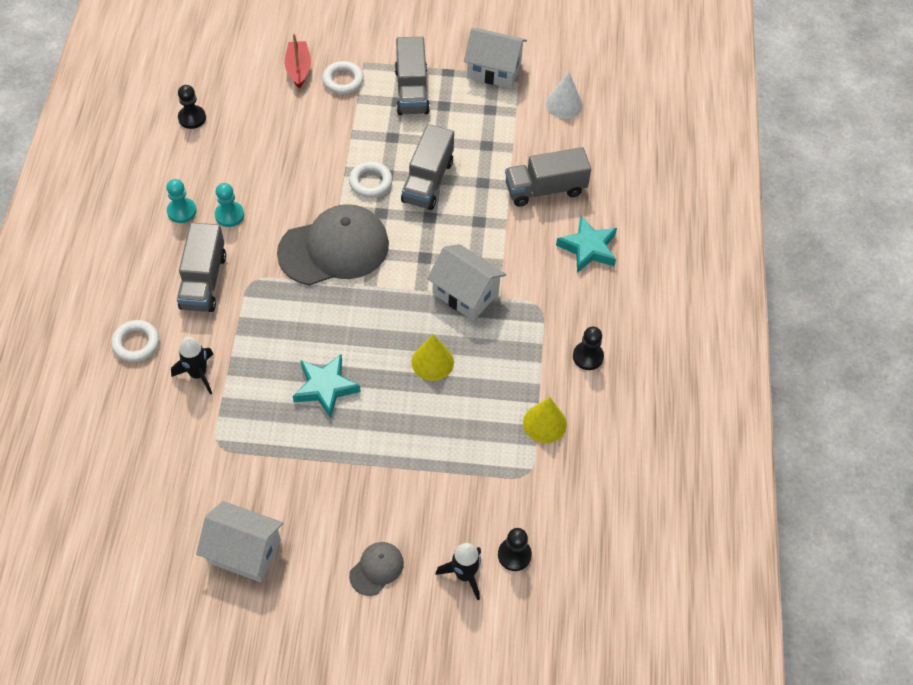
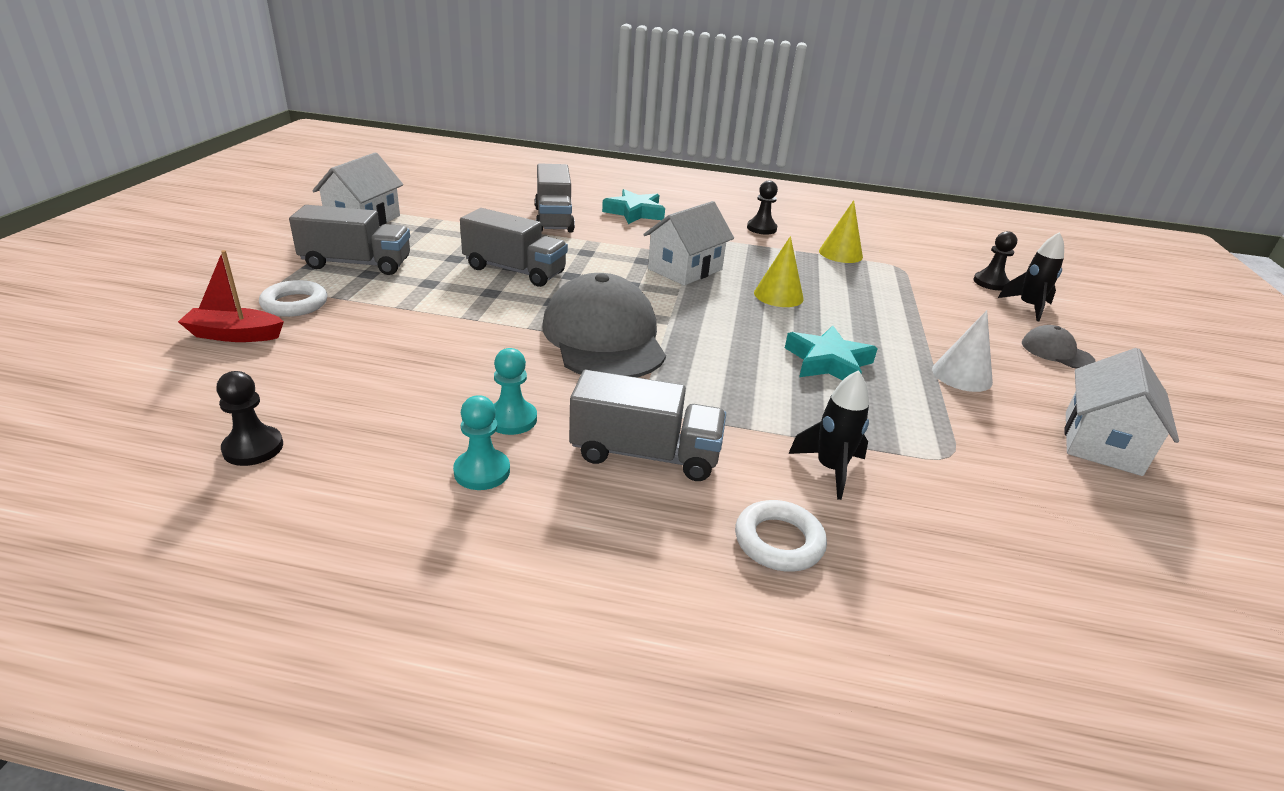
camera: 85 degrees left, 25 degrees down
white ring [349,161,392,198] -> none
white cone [546,72,583,119] -> white cone moved to [932,310,993,392]

